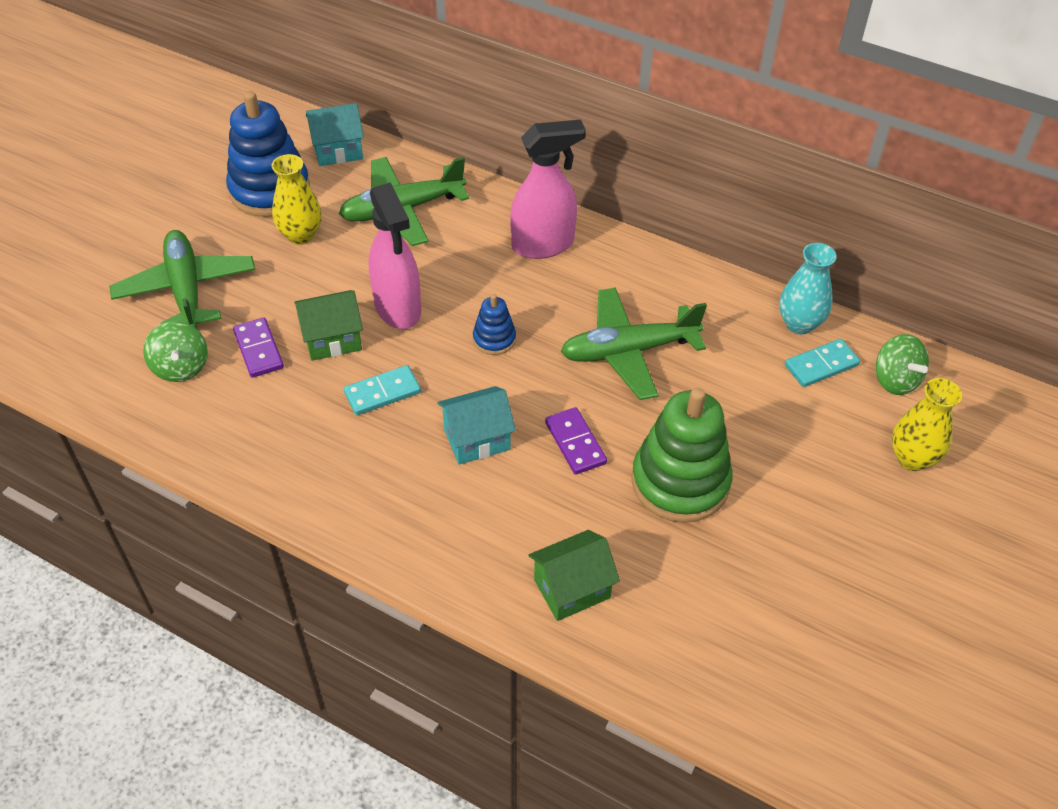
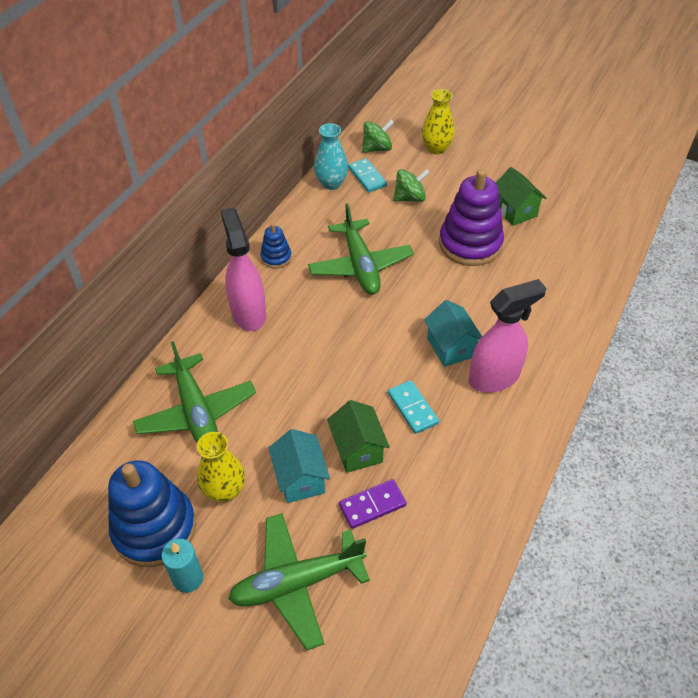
camera: 90 degrees left, 0 degrees up
green spinning top [143,321,208,382] -> green spinning top moved to [393,169,430,202]
turquoise house [306,103,364,166] -> turquoise house moved to [269,429,330,503]
pink spray bottle [369,183,421,329] -> pink spray bottle moved to [469,279,547,393]
blue stacking toy [473,294,516,355] -> blue stacking toy moved to [260,223,292,268]
green house [528,530,620,621] -> green house moved to [496,167,546,226]
purple domino [545,407,607,475] -> none
green stacking toy [631,388,733,523] -> purple stacking toy [439,169,504,266]
none -> turquoise candle [161,539,203,593]

